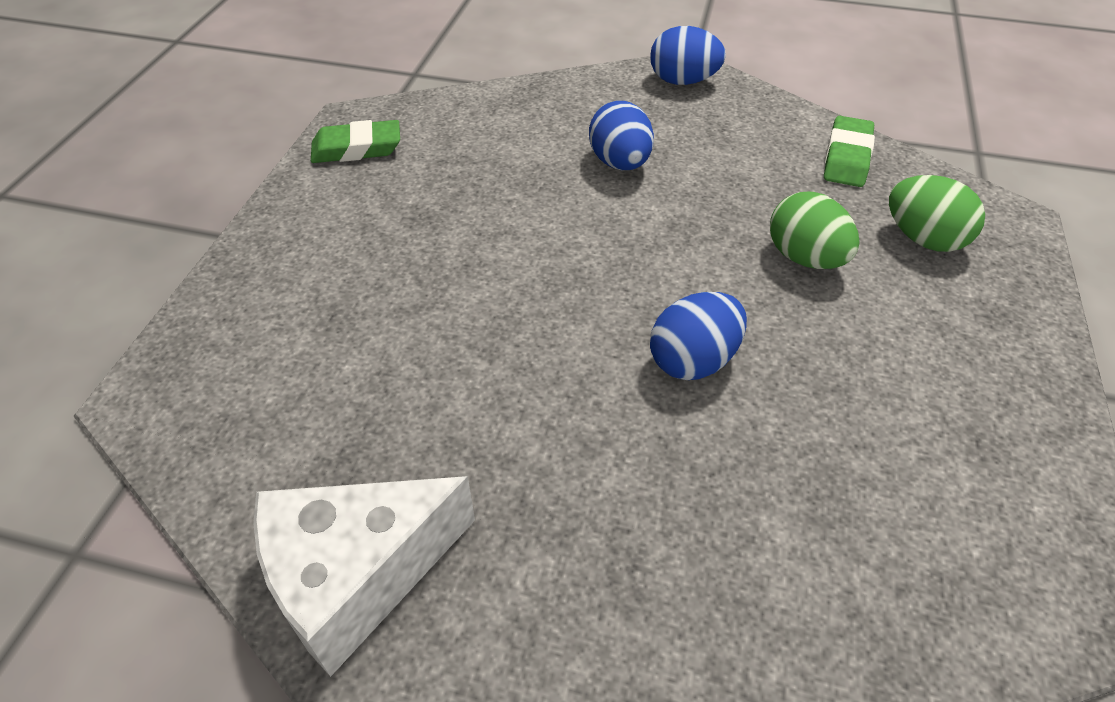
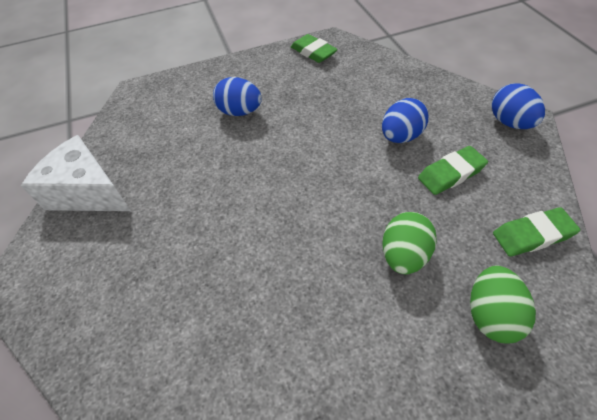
camera: 60 degrees right, 5 degrees up
blue egg [650,292,747,380] -> blue egg moved to [213,77,262,116]
none -> green eraser [418,146,488,195]

